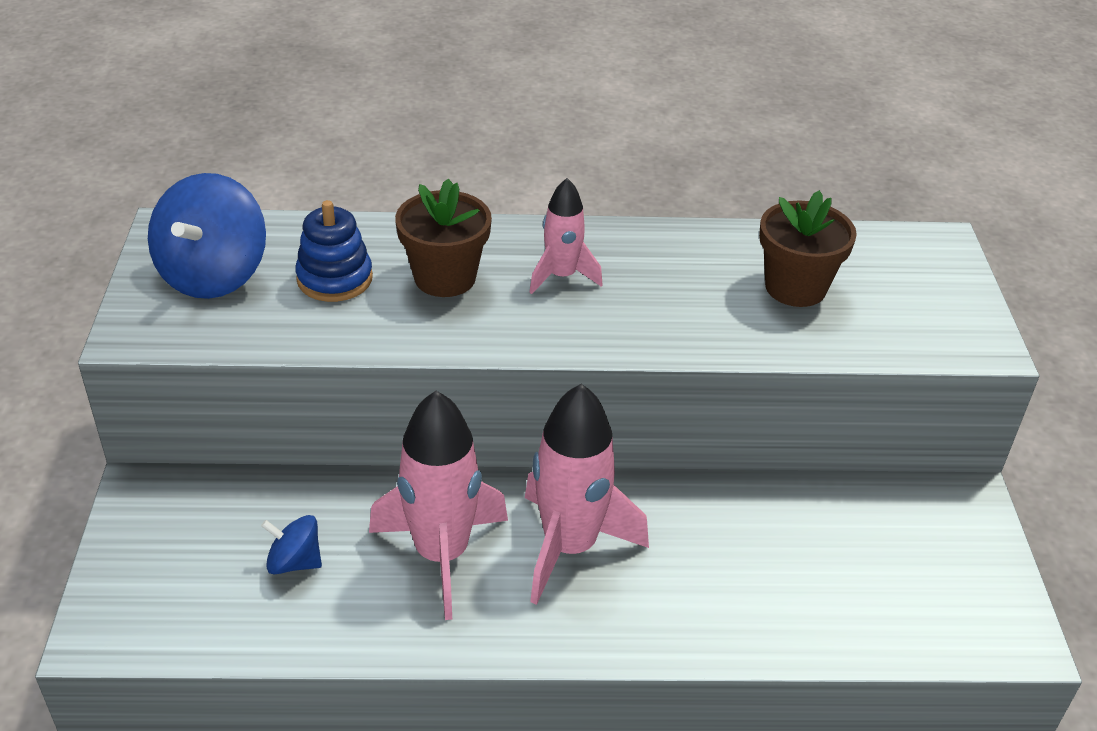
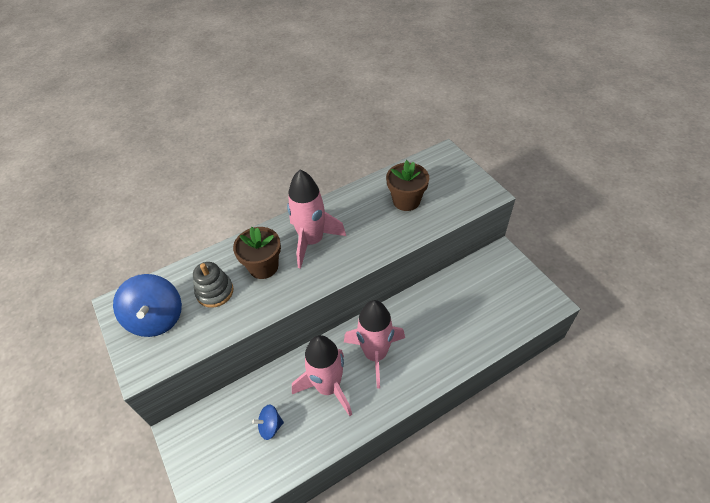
camera: 25 degrees left, 10 degrees up
blue stacking toy [295,200,373,302] -> grey stacking toy [193,262,234,308]
pink rocket [529,178,603,294] -> pink rocket [287,170,346,269], size x1.76

